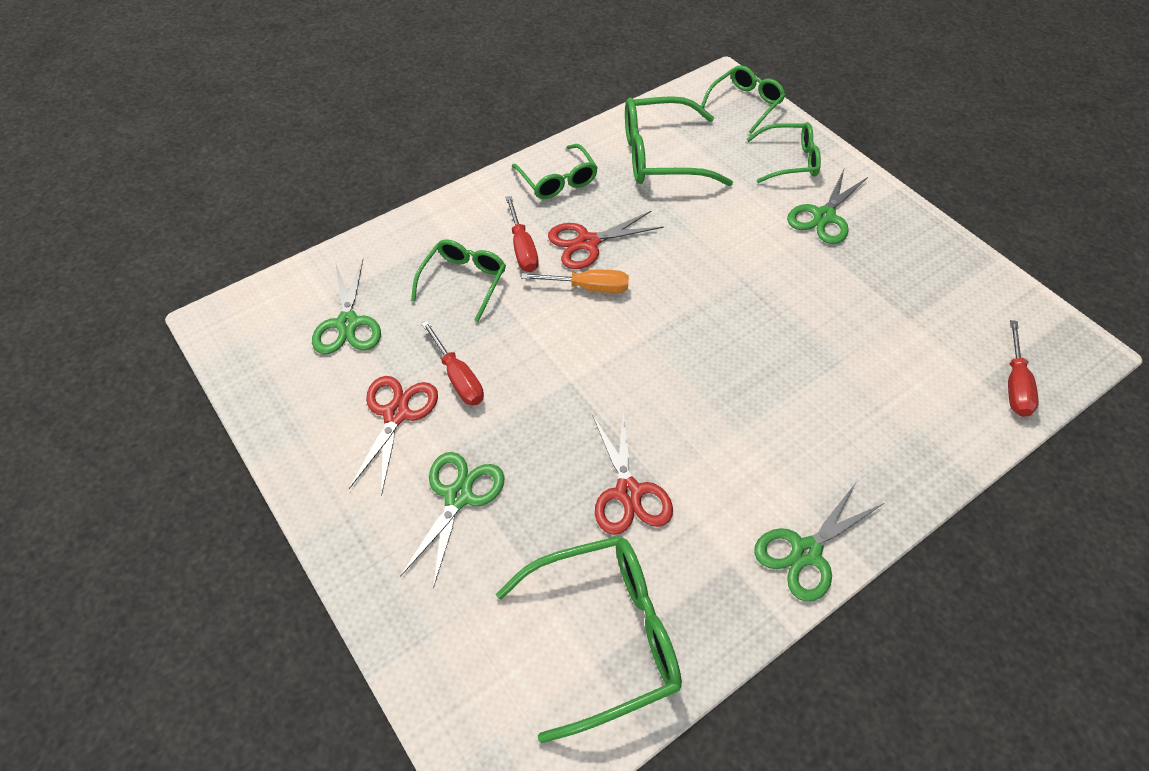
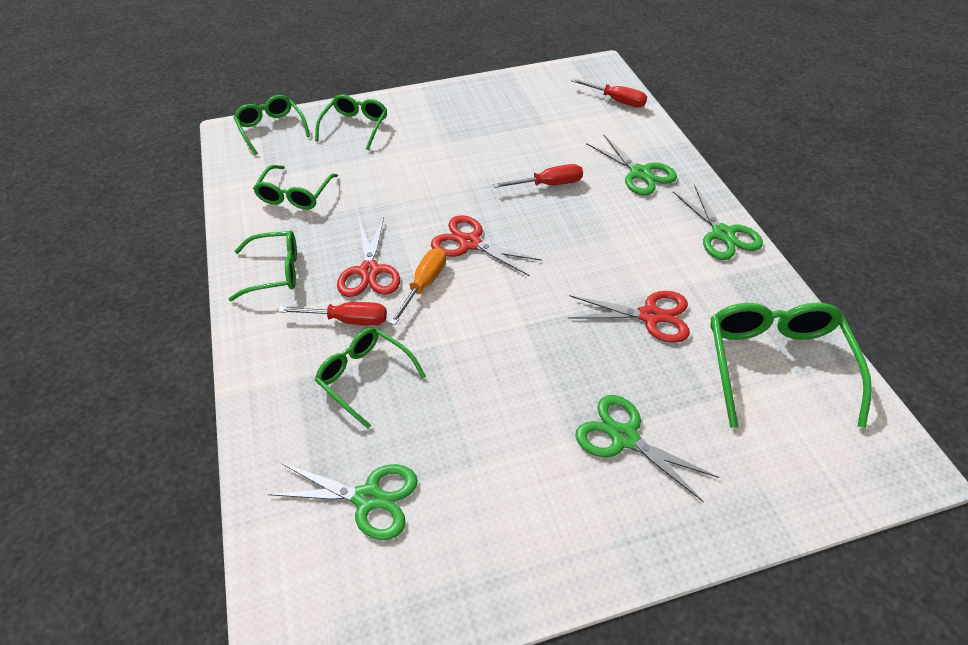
camera: 70 degrees left, 5 degrees down
red scissors [349,376,438,496] -> red scissors moved to [431,215,542,276]
red screwdriver [421,320,484,405] -> red screwdriver moved to [493,164,583,188]
green glasses [625,96,733,186] -> green glasses [253,165,338,210], size x0.63
green scissors [787,170,869,244] -> green scissors moved to [586,134,677,195]

